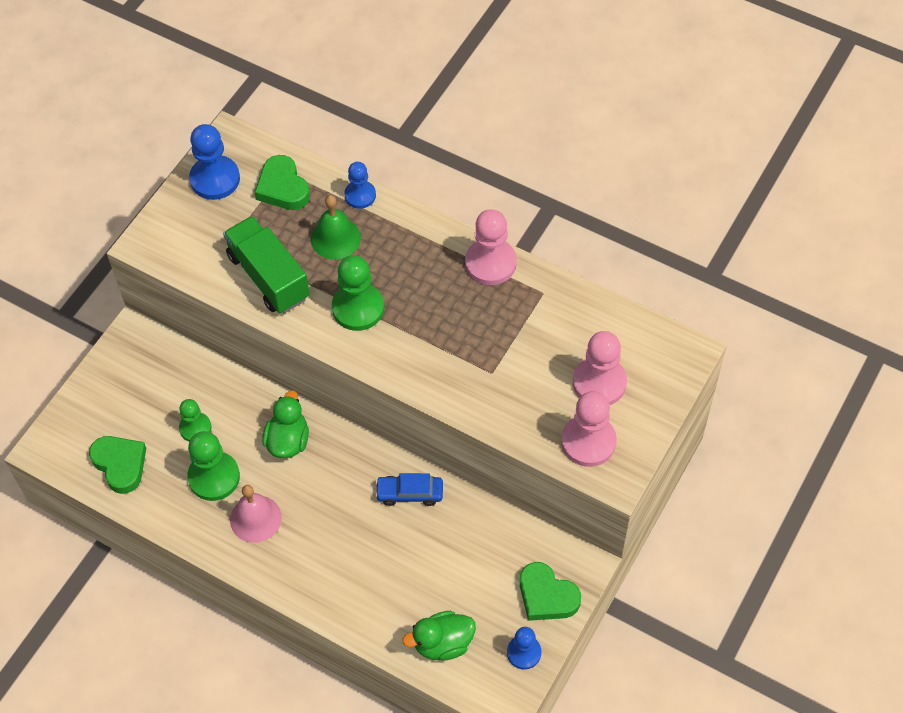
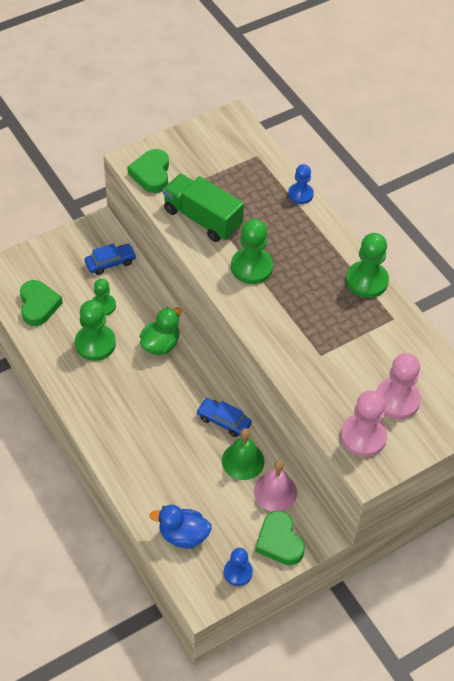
camera: 25 degrees right, 5 degrees down
blue pawn [189,124,240,200] -> none
green truck [223,216,310,313] -> green truck turned 45 degrees counterclockwise [163,174,244,242]
pink bell [230,485,282,543] -> pink bell moved to [254,460,297,511]
green heart [255,155,310,210] -> green heart moved to [127,149,169,193]
green bell [311,195,361,259] -> green bell moved to [222,428,264,480]
green duck [402,611,476,661] -> blue duck [150,505,212,549]
pink pawn [465,209,517,285] -> green pawn [346,233,389,298]
none -> blue car [85,243,136,275]

